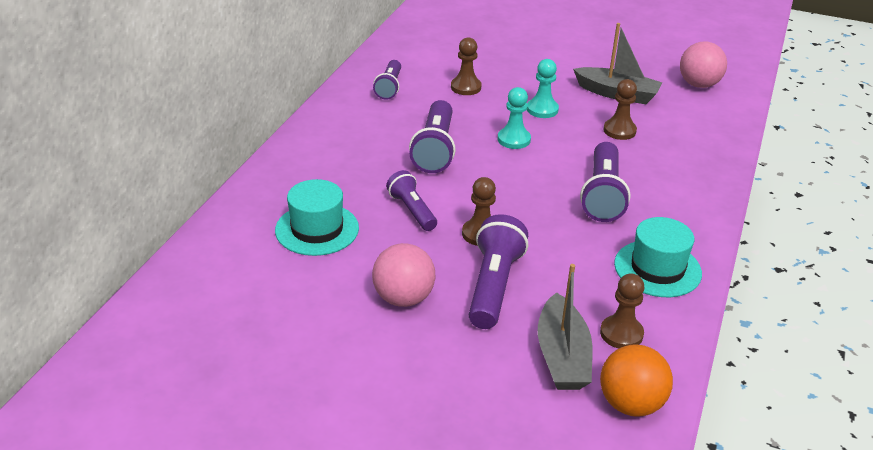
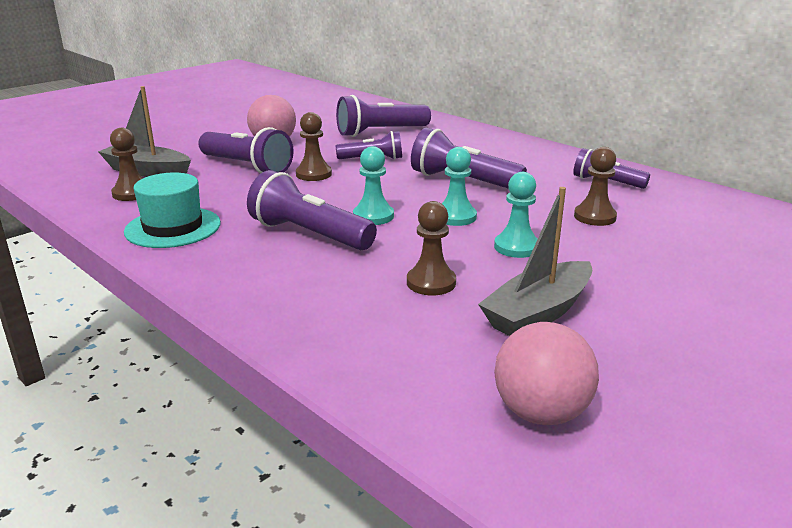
camera: 115 degrees right, 10 degrees down
turquoise hat [275,179,359,256] -> purple flashlight [336,95,431,137]
orange ball [600,344,673,417] -> none
none -> turquoise pawn [353,146,394,225]

